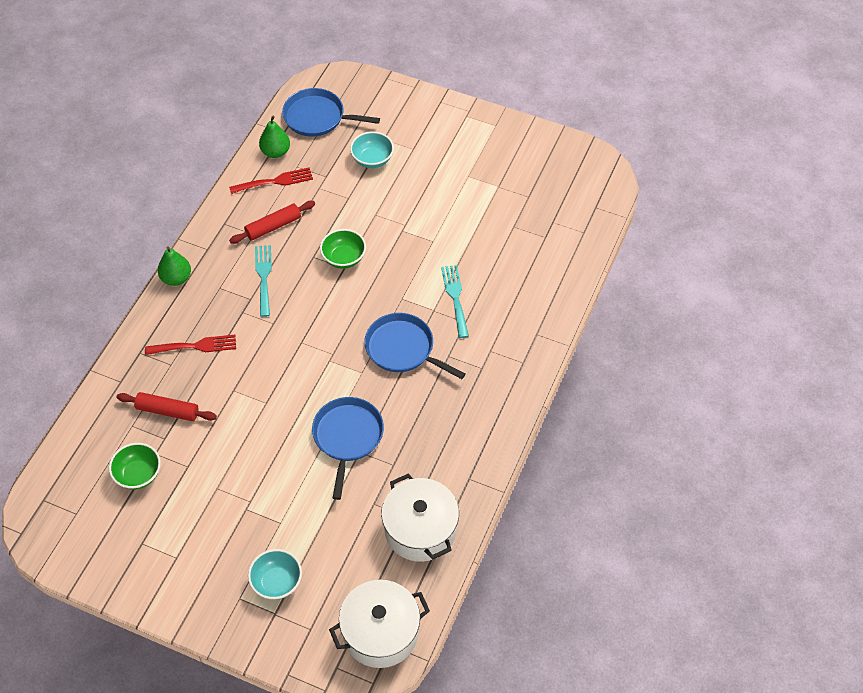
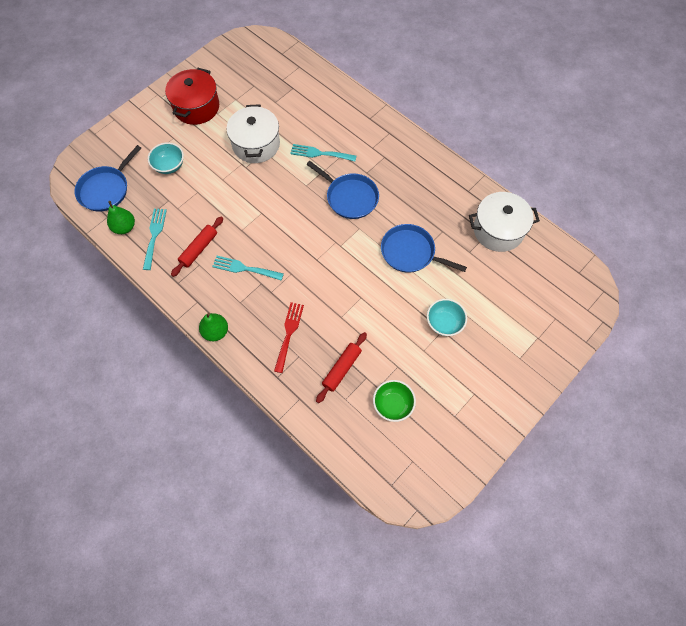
camera: 70 degrees left, 10 degrees up
red fork [229,167,313,194] -> turquoise fork [143,209,167,270]
red rolling pin [229,201,315,244] -> red rolling pin turned 45 degrees clockwise [171,216,223,277]
turquoise bowl [248,549,302,600] -> turquoise bowl moved to [427,299,467,336]
green bowl [320,229,366,269] -> none
white pot [329,580,430,668] -> white pot moved to [226,104,280,163]
blue pan [364,313,466,379] -> blue pan turned 105 degrees counterclockwise [306,161,379,219]
none -> red pot [165,68,219,125]

